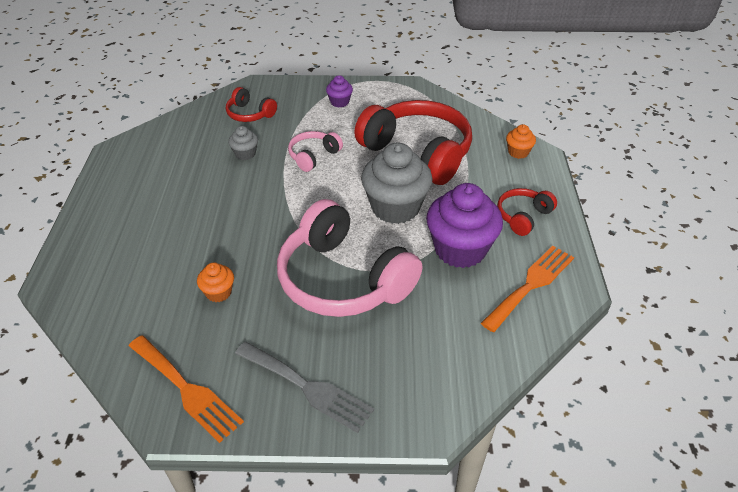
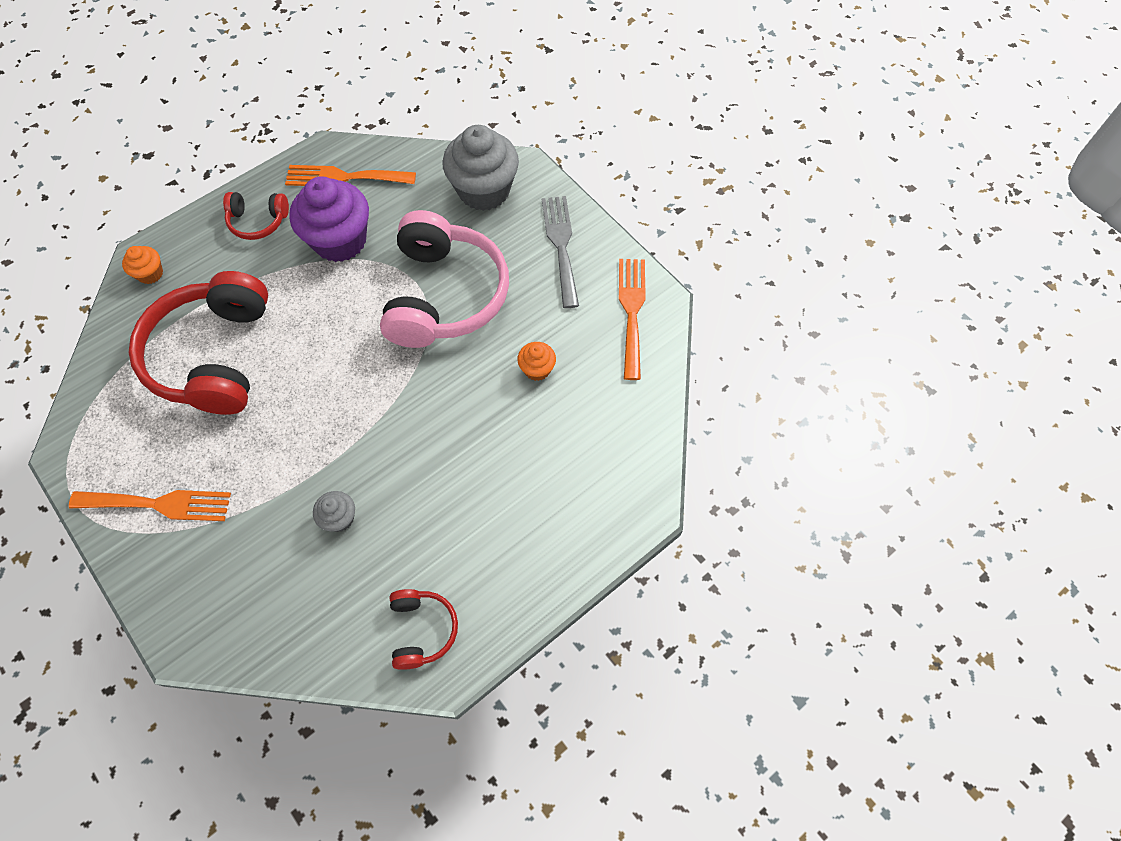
camera: 130 degrees left, 20 degrees up
red headphones [226,87,277,122] -> red headphones moved to [390,589,458,670]
pink headphones [288,131,343,172] -> none
purple cupcake [326,75,353,107] -> orange fork [69,490,231,521]
grey cupcake [361,143,433,224] -> grey cupcake moved to [442,125,519,211]

